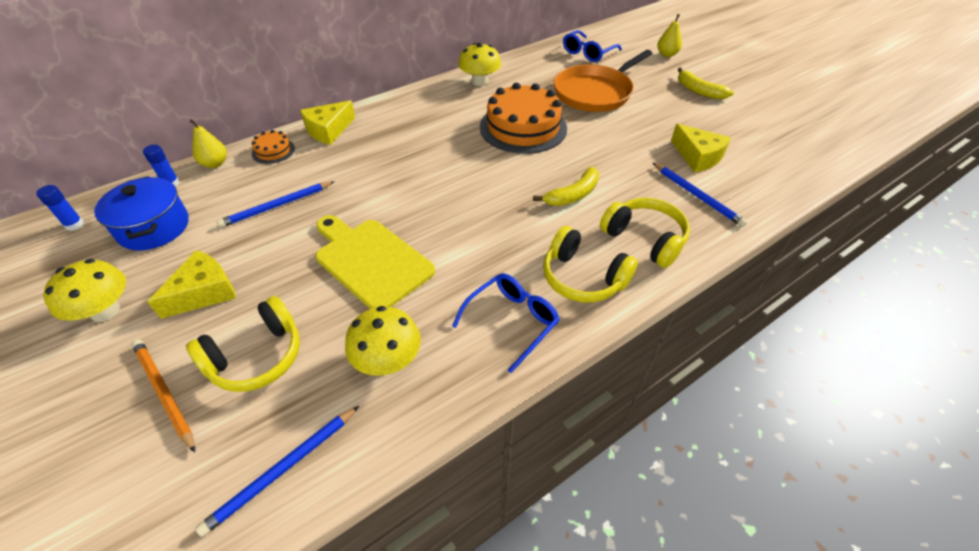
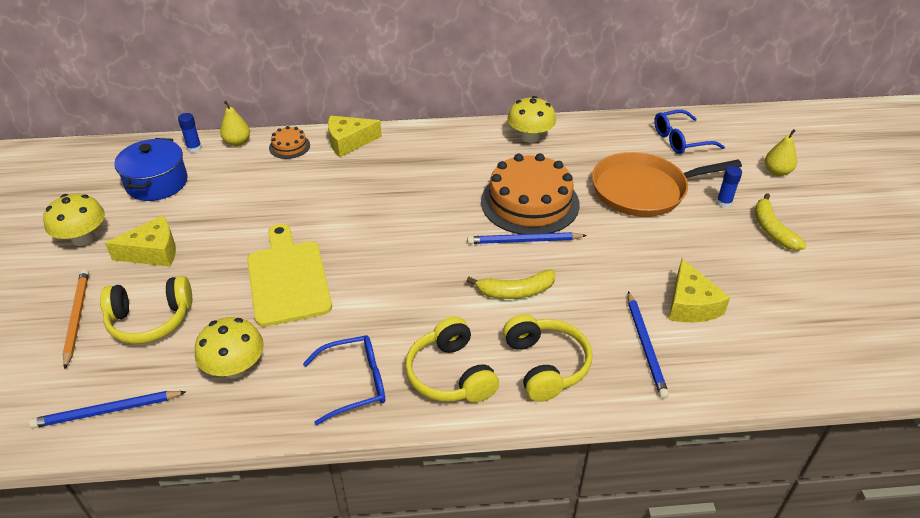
camera: 30 degrees right, 5 degrees down
blue glue stick [36,185,84,231] -> blue glue stick moved to [716,166,742,208]
blue pencil [217,181,335,228] -> blue pencil moved to [467,232,587,244]

